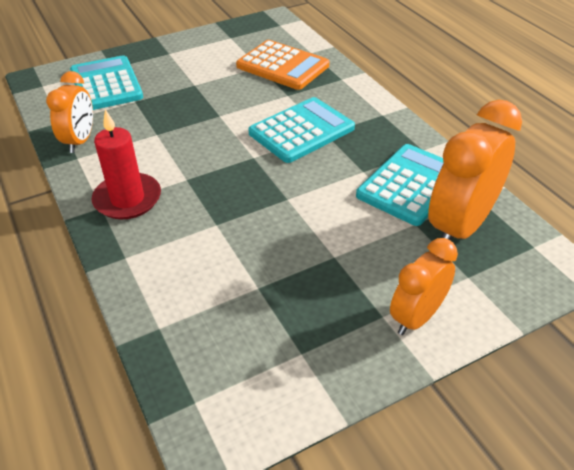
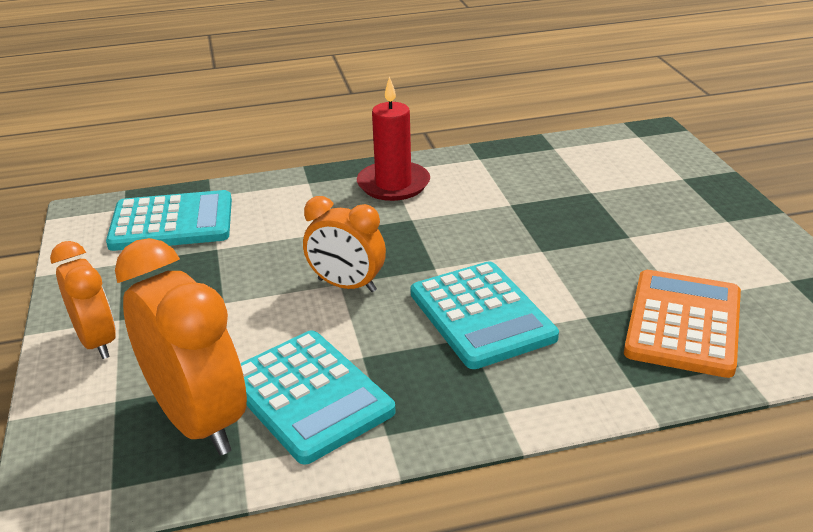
camera: 105 degrees right, 10 degrees down
orange clock [46,71,93,153] -> orange clock moved to [303,196,386,292]
turquoise calculator [70,55,143,110] -> turquoise calculator moved to [106,190,232,251]
orange calculator [236,40,329,90] -> orange calculator turned 150 degrees clockwise [624,270,741,378]

